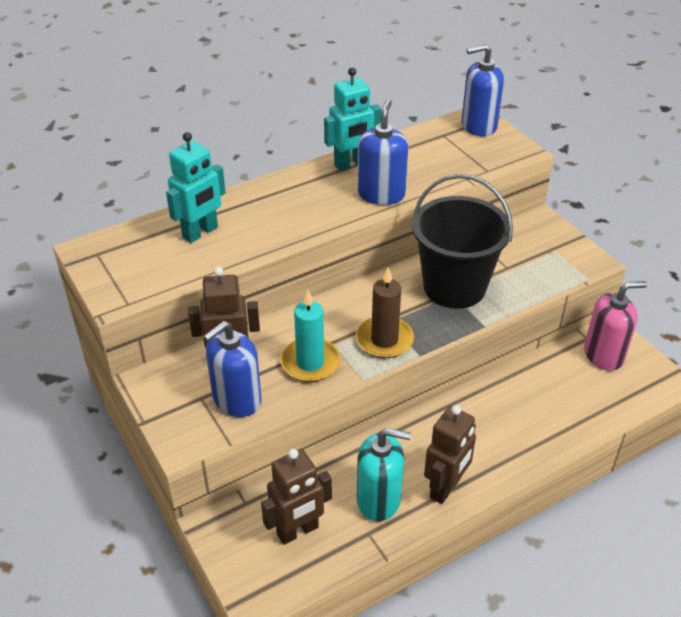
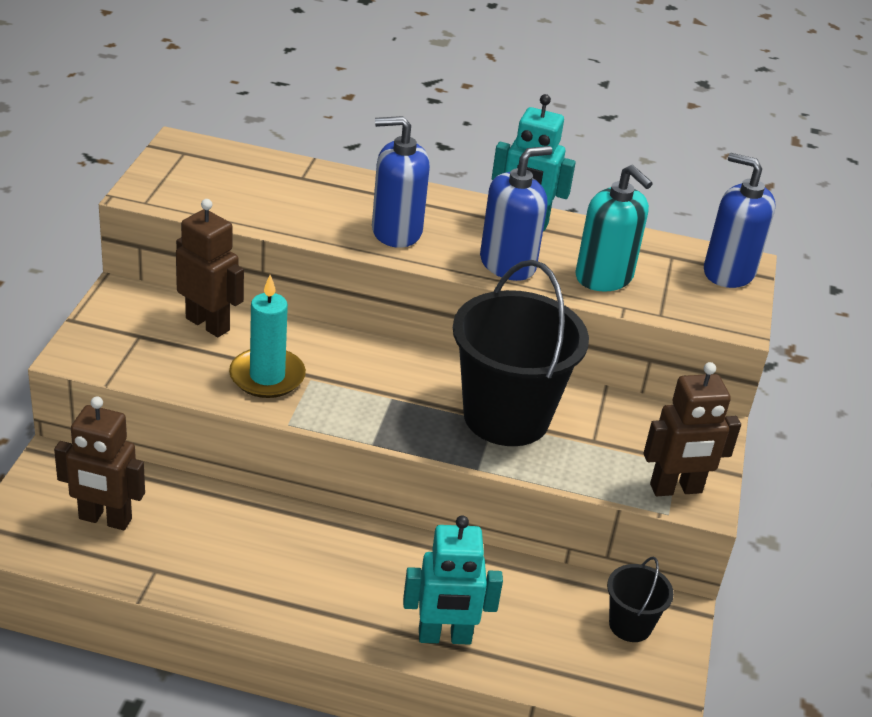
camera: 40 degrees right, 5 degrees down
turquoise robot [166,132,226,243] -> turquoise robot moved to [403,515,503,644]
blue soap dispenser [204,321,262,417] -> blue soap dispenser moved to [372,116,430,248]
brown candle [356,267,414,358] -> none
turquoise soap dispenser [357,428,411,521] -> turquoise soap dispenser moved to [575,165,653,291]
brown robot [424,405,476,504] -> brown robot moved to [643,362,741,496]
pink soap dispenser [584,281,647,371] -> black bucket [607,557,674,642]

